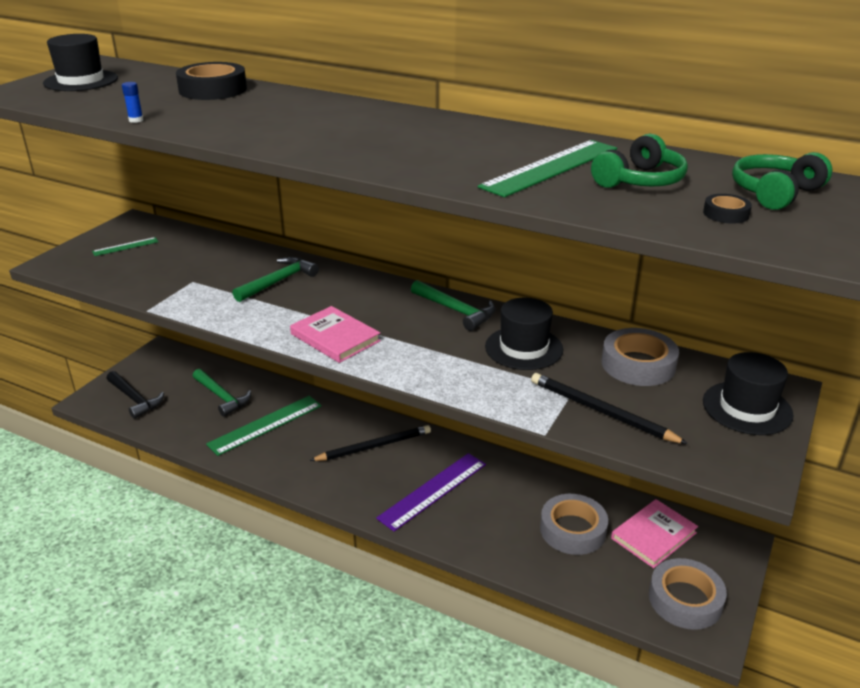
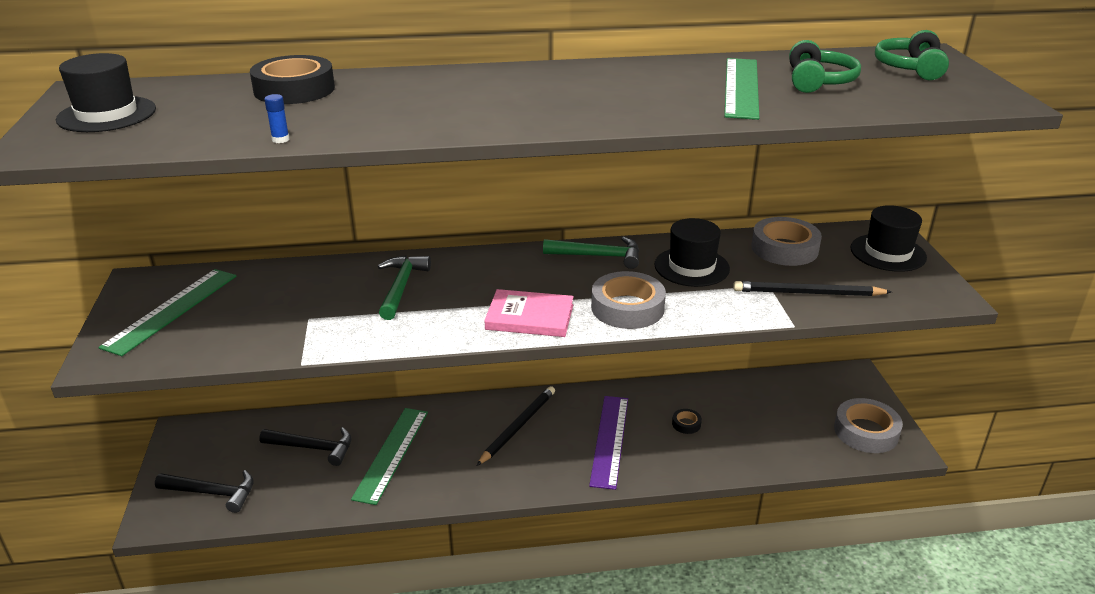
camera: 35 degrees left, 0 degrees up
green ruler [92,237,159,256] -> green ruler [98,269,237,356], size x1.97
green hammer [193,369,251,417] -> black hammer [259,427,351,466]
grey tape [540,494,608,555] -> grey tape moved to [591,271,666,329]
pink book [611,499,698,568] -> none
black tape [703,194,752,224] -> black tape moved to [672,409,702,434]

